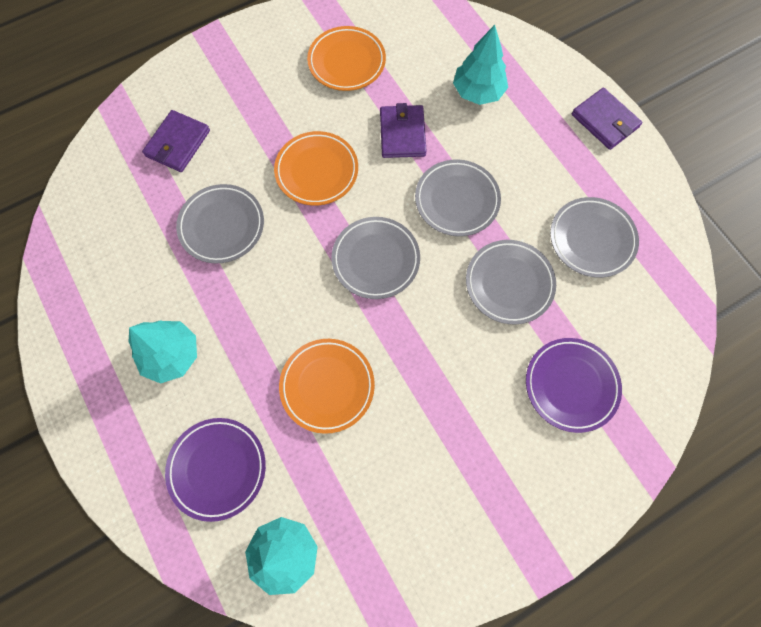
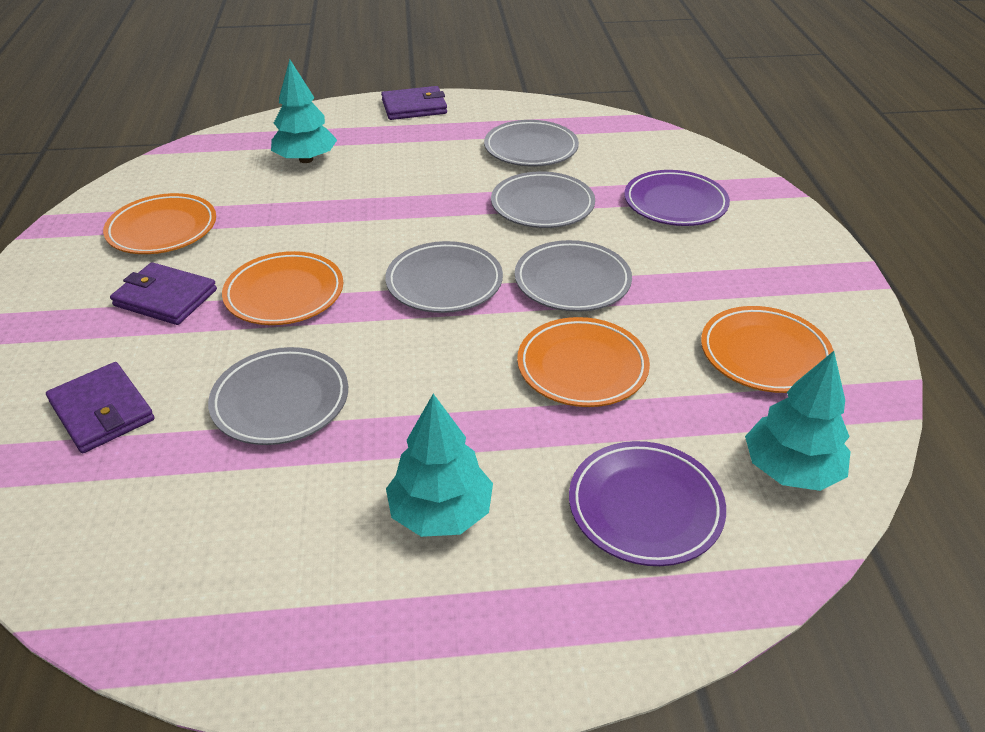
camera: 65 degrees left, 30 degrees down
purple wallet [380,103,427,158] -> purple wallet moved to [110,262,217,325]
grey plate [415,159,501,236] -> grey plate moved to [515,240,632,312]
none -> orange plate [701,306,834,393]

